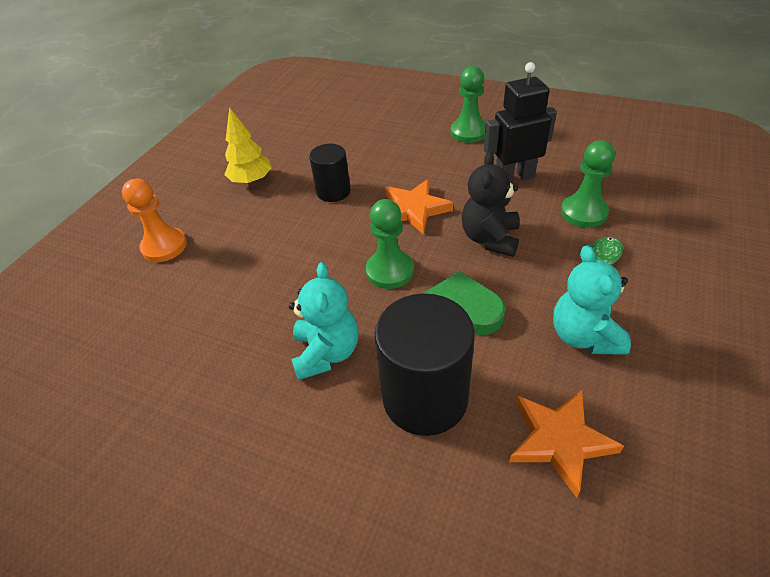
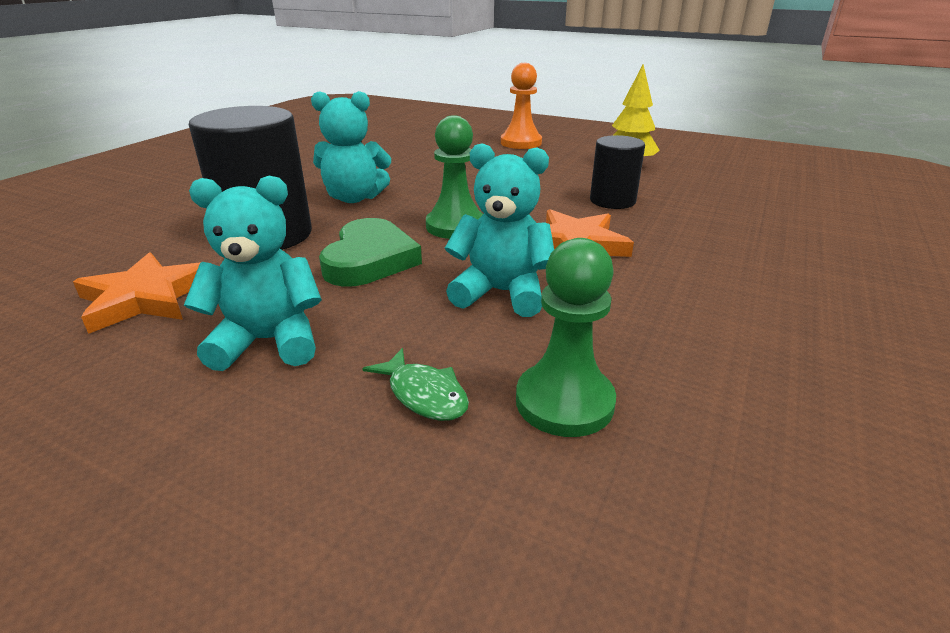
camera: 90 degrees right, 15 degrees down
green pawn [451,66,486,143] -> none
black teddy bear [462,152,520,257] -> turquoise teddy bear [445,143,554,317]
black robot [484,62,557,183] -> none

